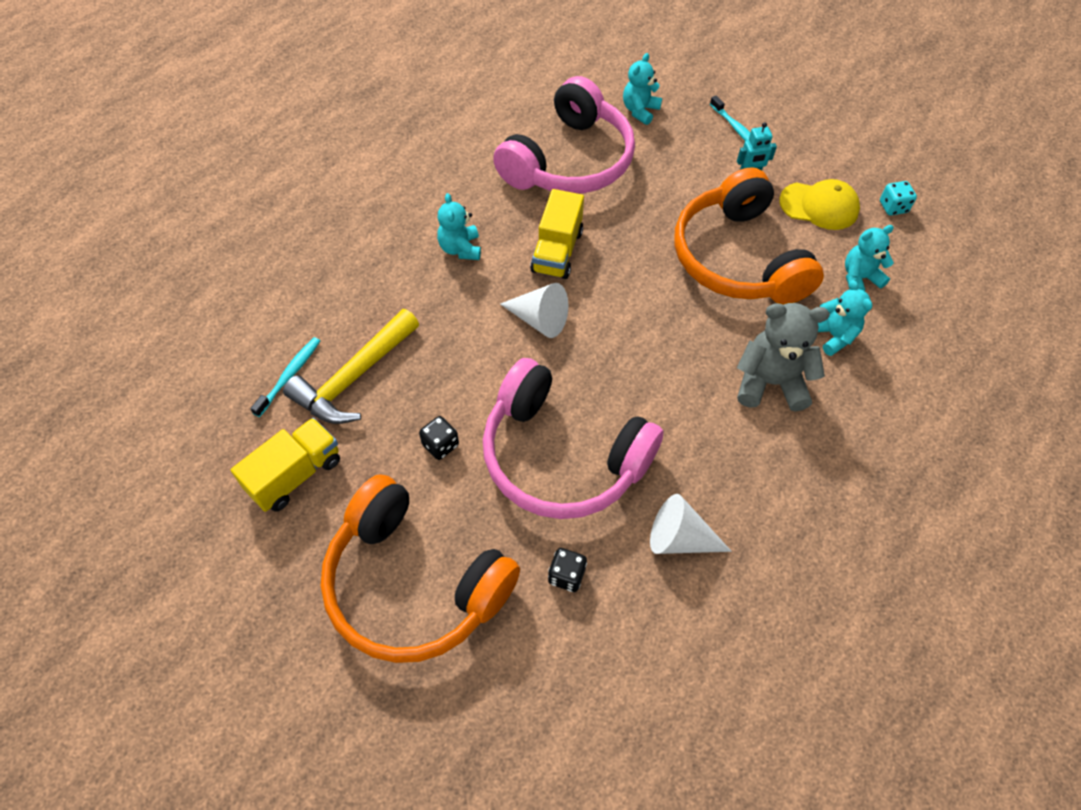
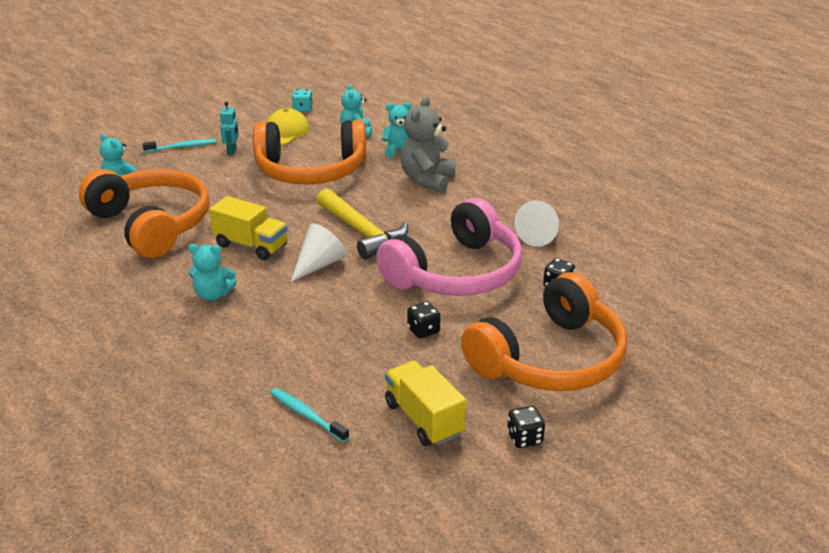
camera: 75 degrees left, 25 degrees down
yellow hammer [283,309,419,424] -> yellow hammer moved to [317,189,408,259]
pink headphones [493,76,635,194] -> orange headphones [79,169,210,258]
none -> black dice [507,406,545,448]

